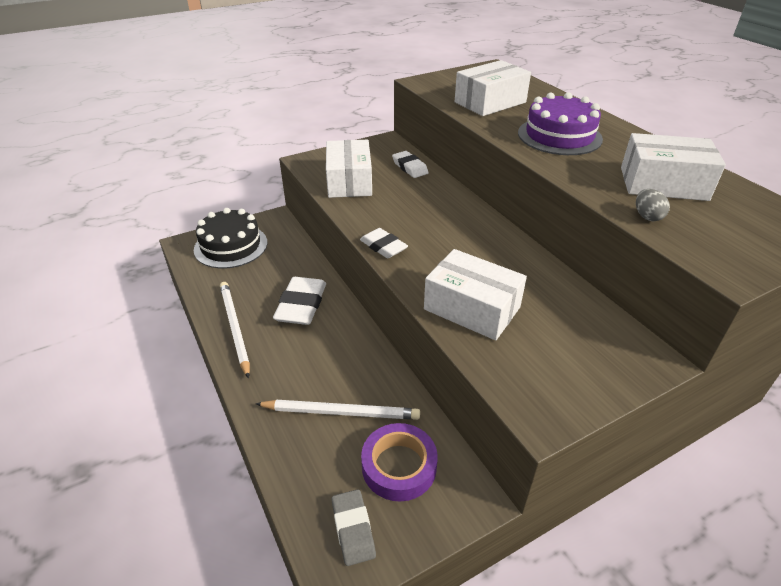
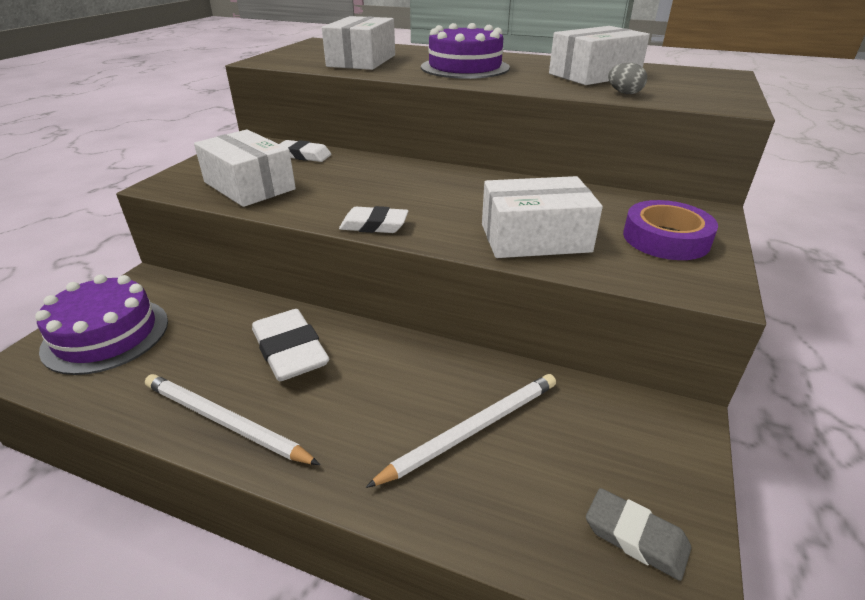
camera: 40 degrees left, 5 degrees down
black cake [194,208,267,268] -> purple cake [35,274,168,375]
purple tape [361,423,438,501] -> purple tape moved to [623,200,718,260]

